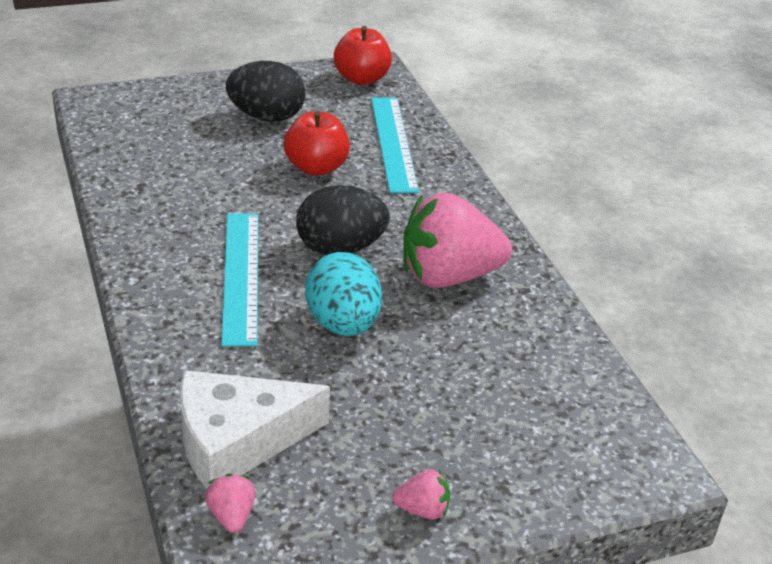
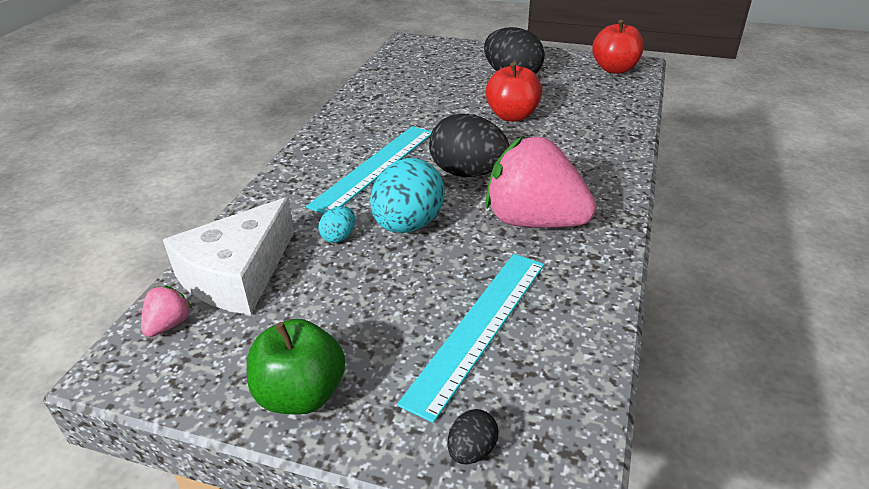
camera: 40 degrees right, 0 degrees up
white cheese [180,370,330,489] -> white cheese turned 75 degrees counterclockwise [163,197,295,315]
turquoise ruler [371,97,419,193] -> turquoise ruler moved to [397,254,544,423]
pink strawberry [392,469,450,520] -> green apple [247,319,345,415]
none -> turquoise egg [318,206,355,243]
none -> black egg [447,409,498,464]

